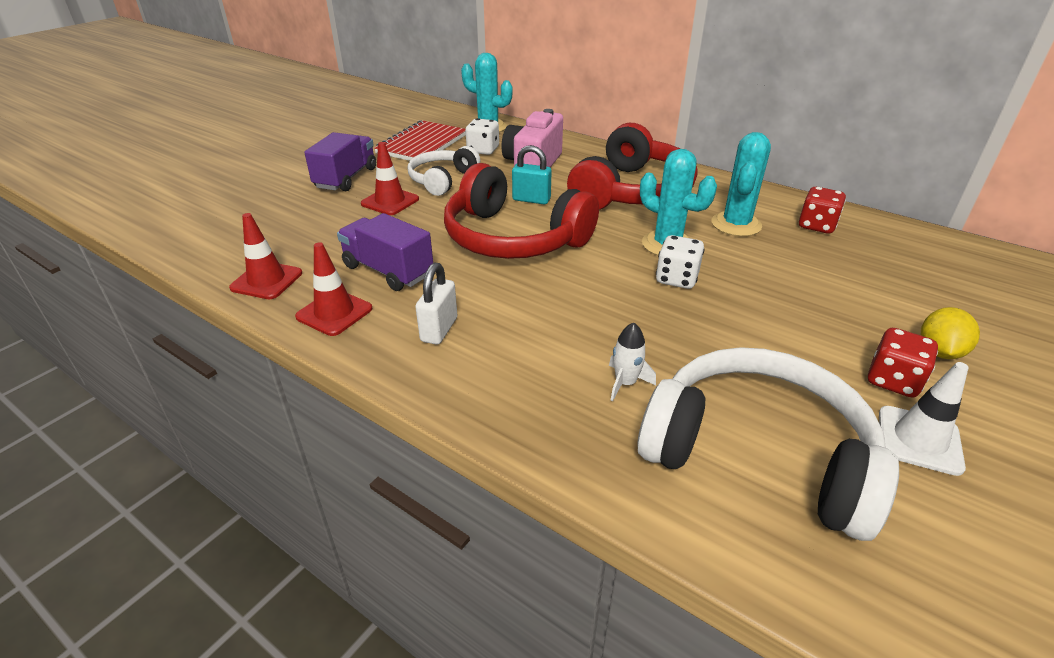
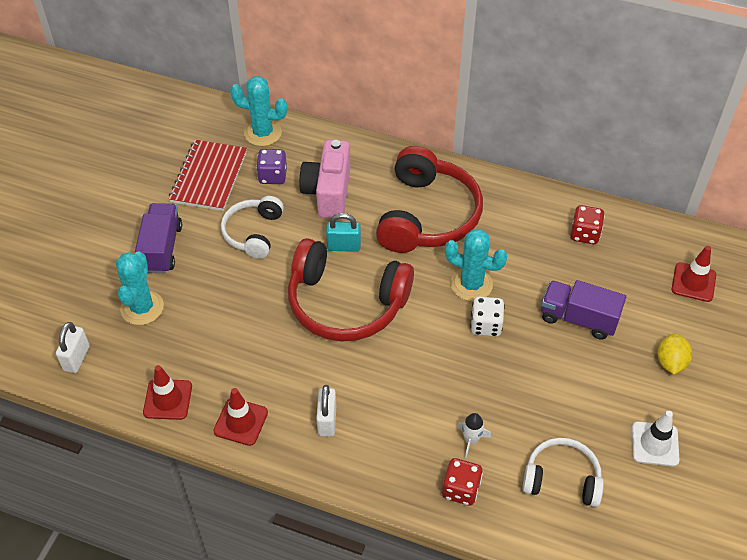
camera: 15 degrees left, 15 degrees up
purple truck [337,213,433,291] -> purple truck moved to [541,280,626,340]
red traffic cone [361,142,419,215] -> red traffic cone moved to [671,246,716,302]
white dice [465,118,499,155] -> purple dice [256,149,287,184]
white headphones [637,347,899,541] -> white headphones [522,438,604,507], size x0.58
turquoise cactus [712,132,771,236] -> turquoise cactus moved to [116,252,164,325]
red dice [868,328,938,398] -> red dice moved to [442,458,483,506]
none -> white padlock [56,322,90,373]

